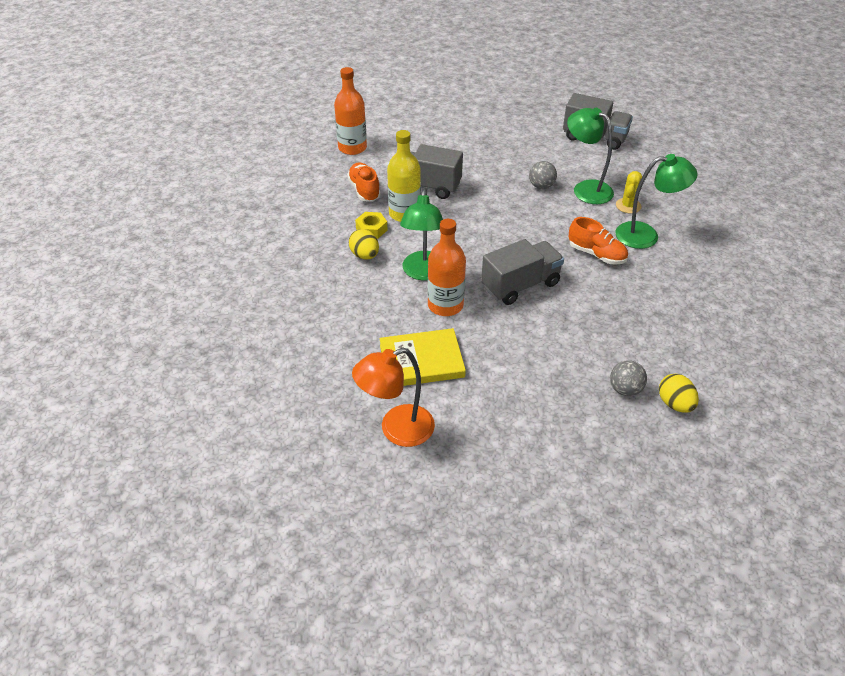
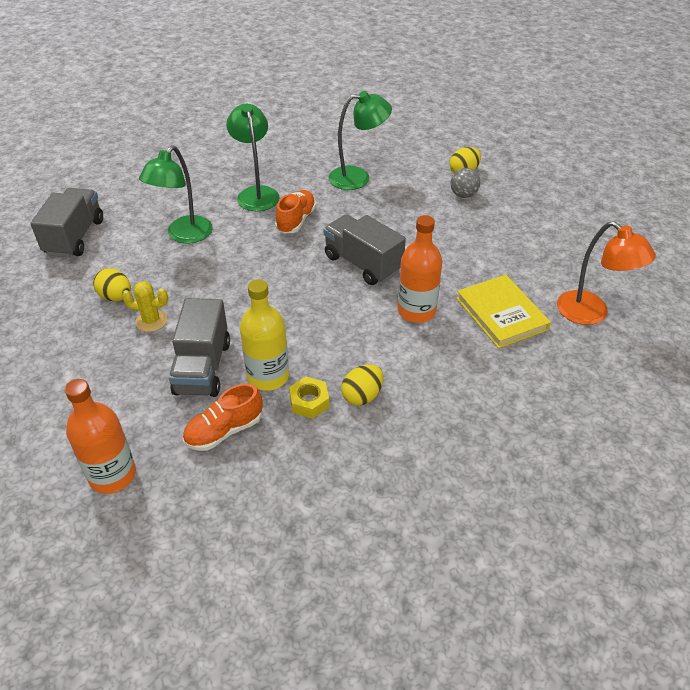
camera: 105 degrees left, 0 degrees up
green lamp [400,189,443,281] -> green lamp moved to [329,91,392,190]
grey ball [529,161,557,189] -> none
yellow cactus [616,171,642,214] -> yellow cactus moved to [122,281,168,332]
none -> yellow egg [93,268,131,301]

